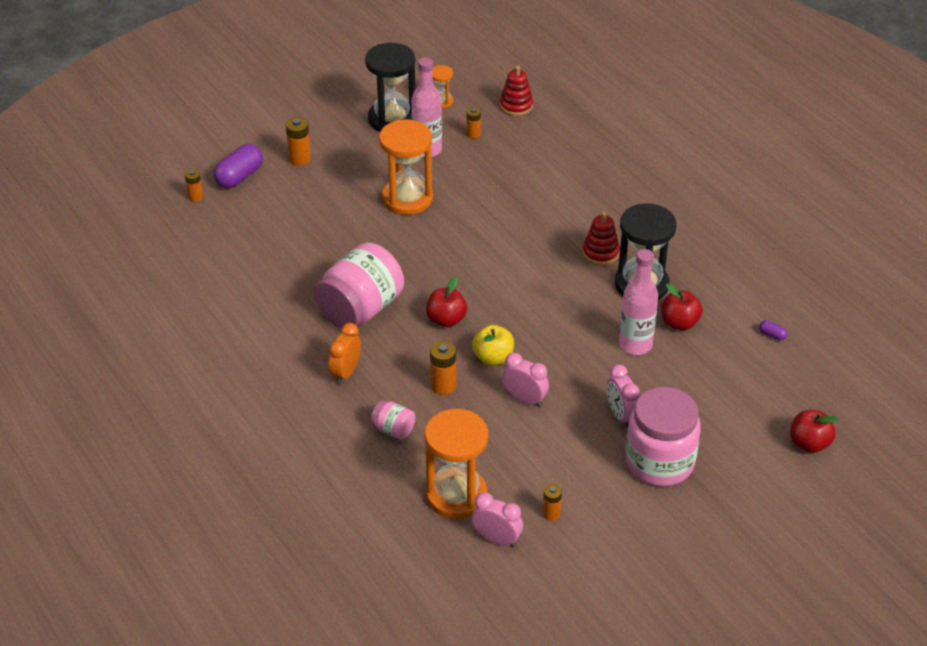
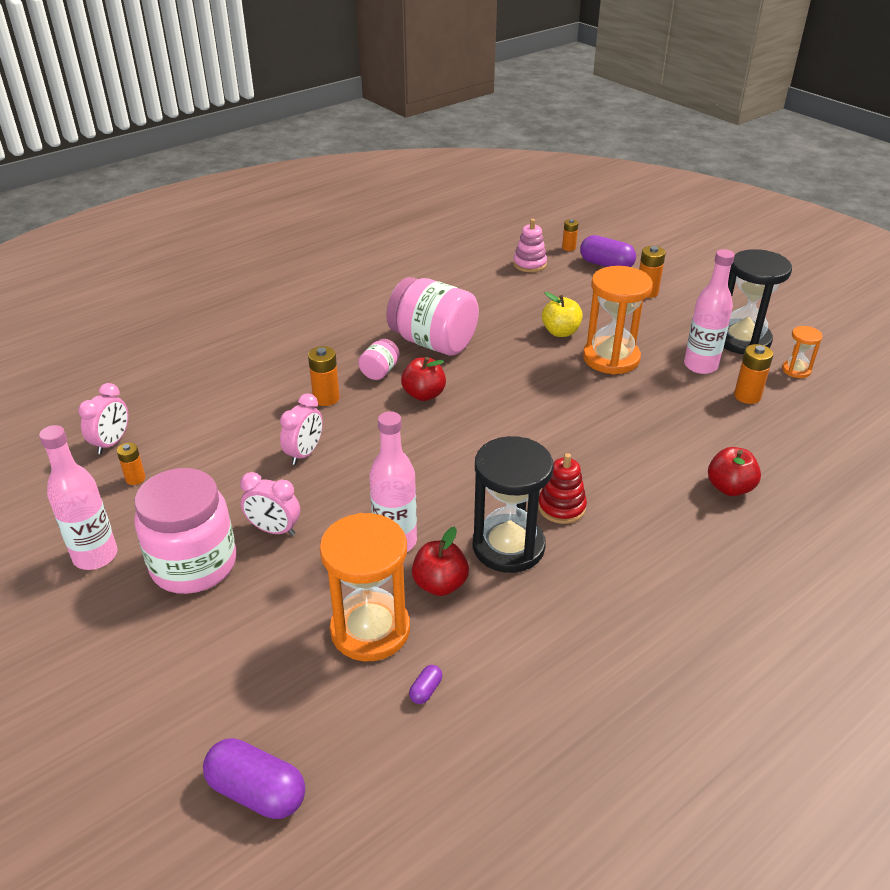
camera: 85 degrees right, 5 degrees down
orange clock [328,323,361,385] -> none
pink jar [371,400,415,440] -> pink jar moved to [358,339,399,380]
orange hourglass [424,409,488,519] -> orange hourglass moved to [320,513,410,661]
orange battery [466,107,481,139] -> orange battery [734,344,773,404], size x1.52
yellow apple [472,325,514,366] -> yellow apple moved to [542,292,583,337]
red stacking toy [500,66,533,116] -> none
pink clock [607,364,640,428] -> pink clock turned 135 degrees counterclockwise [240,472,300,536]
red apple [790,410,838,453] -> red apple moved to [708,447,761,496]
none -> pink bottle [39,425,117,570]
none -> purple capsule [203,738,305,819]
none -> pink stacking toy [513,219,547,272]

